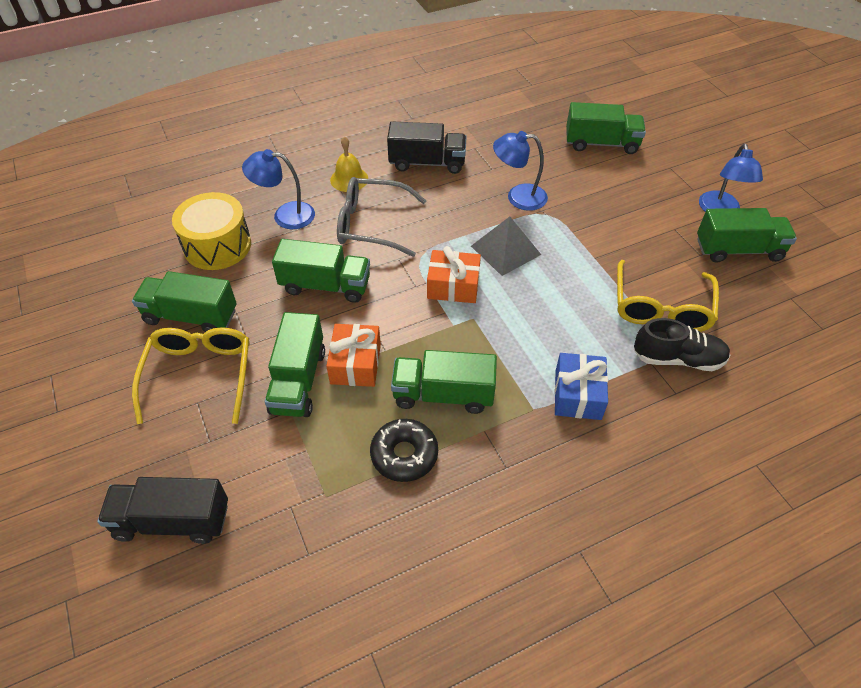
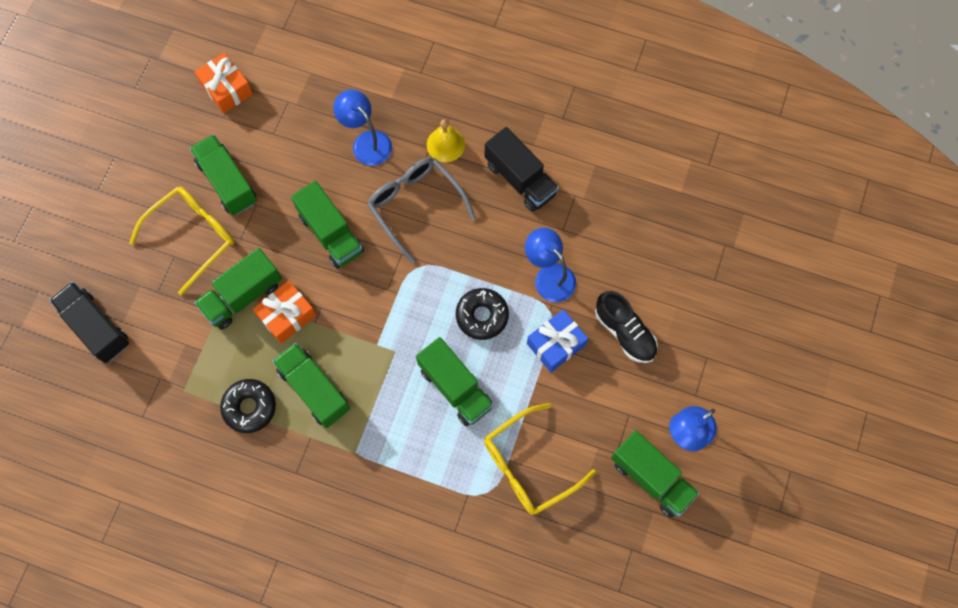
camera: 45 degrees right, 20 degrees up
yellow drum [172,192,251,270] -> none
orange gift [427,246,481,303] -> orange gift moved to [195,53,253,113]
grey pyramid [471,217,541,276] -> black donut [456,288,509,340]
blue gift [554,353,608,420] -> blue gift moved to [527,309,588,372]
green truck [566,102,646,154] -> green truck moved to [416,337,494,426]
black shoe [633,318,730,371] -> black shoe moved to [595,291,658,363]

